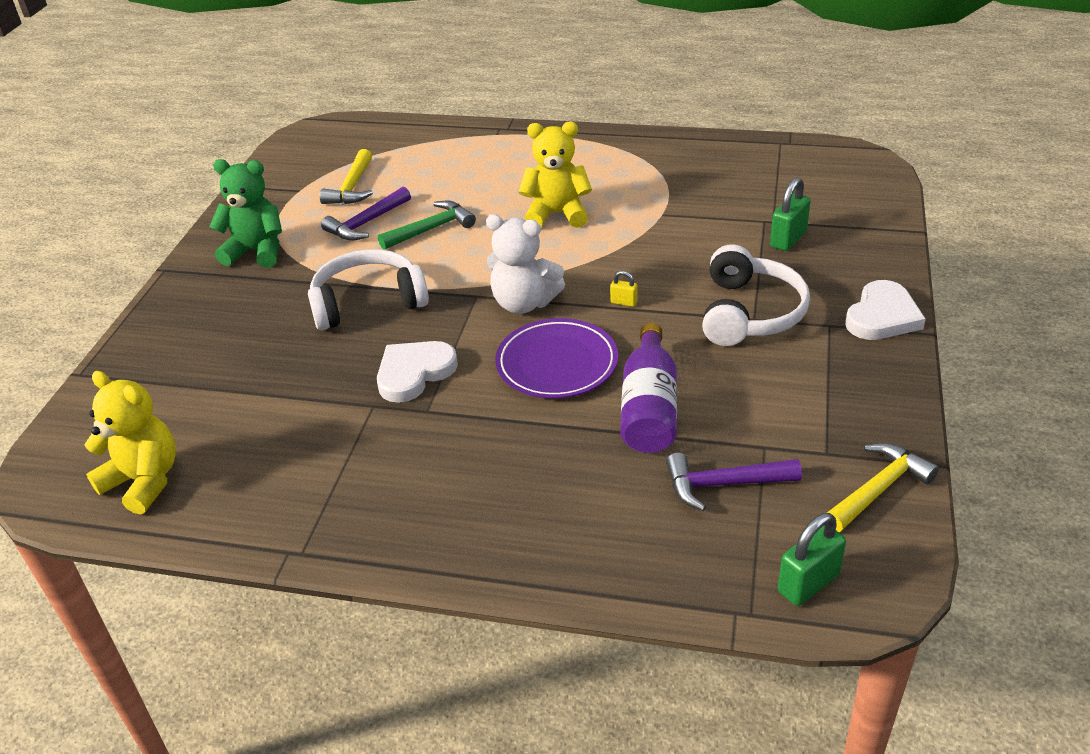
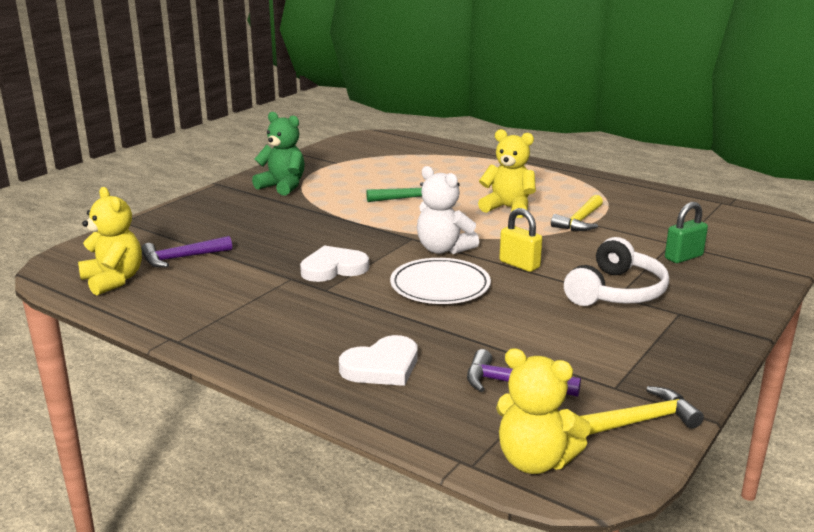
camera: 20 degrees right, 15 degrees down
white headphones [308,249,429,330] -> none
yellow hammer [320,149,373,204] -> yellow hammer moved to [551,195,603,231]
purple hammer [321,187,411,241] -> purple hammer moved to [141,236,232,268]
purple plate [495,318,618,398] -> white plate [390,258,491,304]
yellow padlock [610,271,638,307] -> yellow padlock [499,208,542,272], size x1.90
purple bottle [620,323,677,453] -> none
green padlock [778,513,846,606] -> yellow teddy bear [496,348,591,474]
white heart [845,280,926,340] -> white heart moved to [339,335,418,386]

